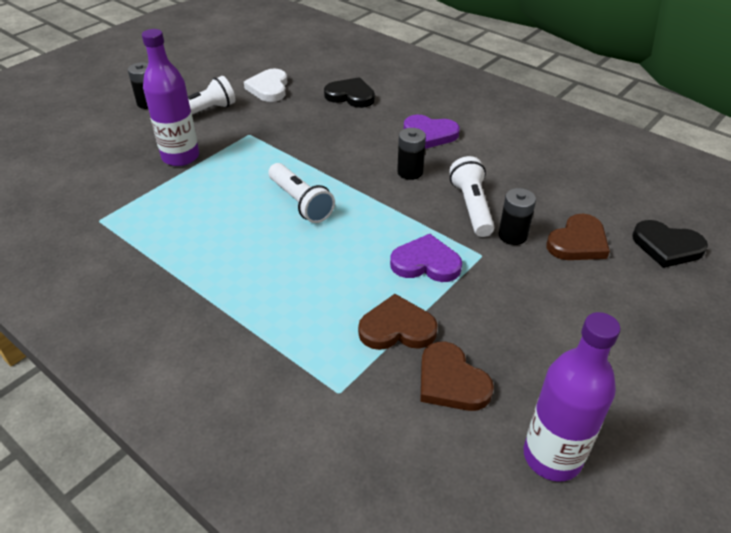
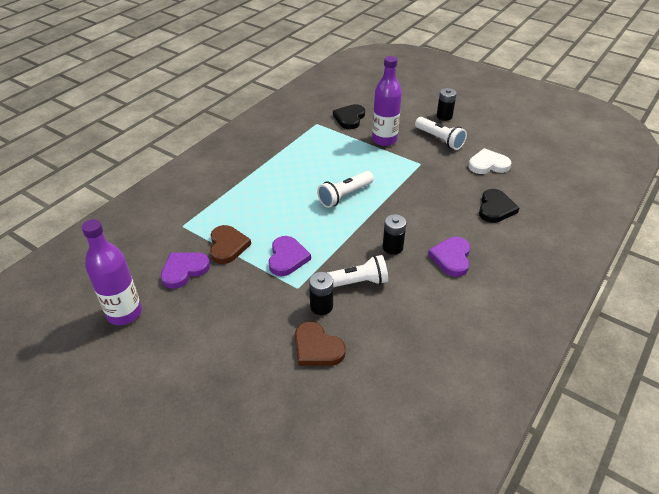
camera: 85 degrees right, 0 degrees up
brown heart [420,341,494,411] -> purple heart [161,252,210,289]
black heart [632,220,708,268] -> black heart moved to [333,104,365,129]

